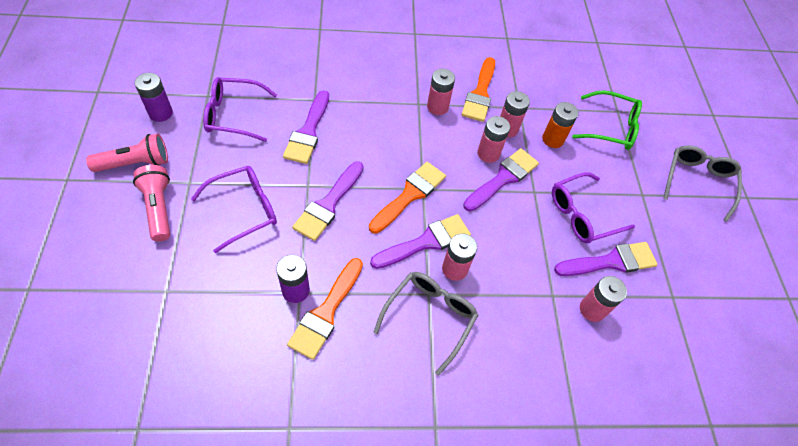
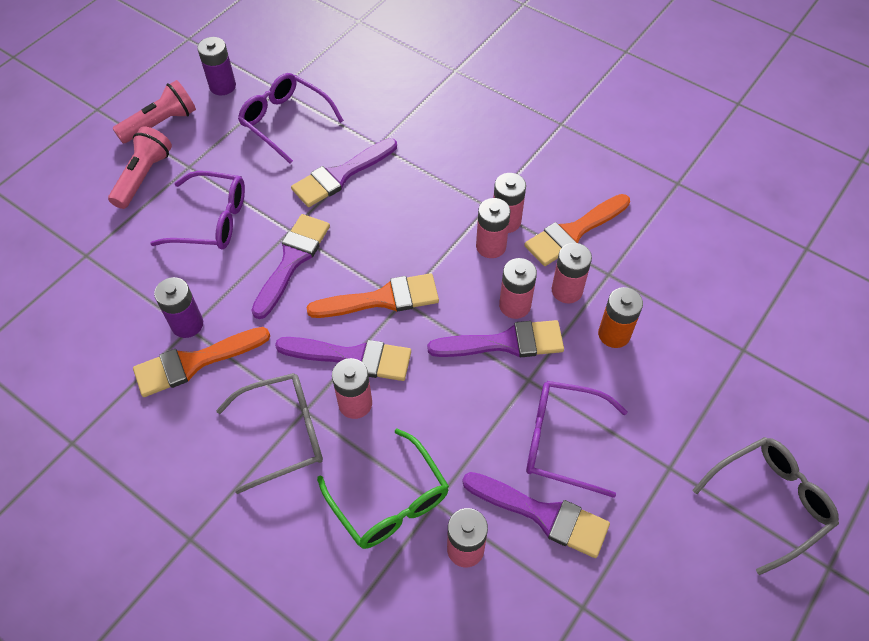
camera: 45 degrees right, 0 degrees up
pink flashlight [86,133,168,172] -> pink flashlight turned 60 degrees counterclockwise [113,80,196,143]
purple brush [292,161,364,241] -> purple brush turned 135 degrees clockwise [251,214,330,319]
green glasses [572,90,642,150] -> green glasses moved to [317,428,449,549]
none -> pink battery [476,198,510,258]

